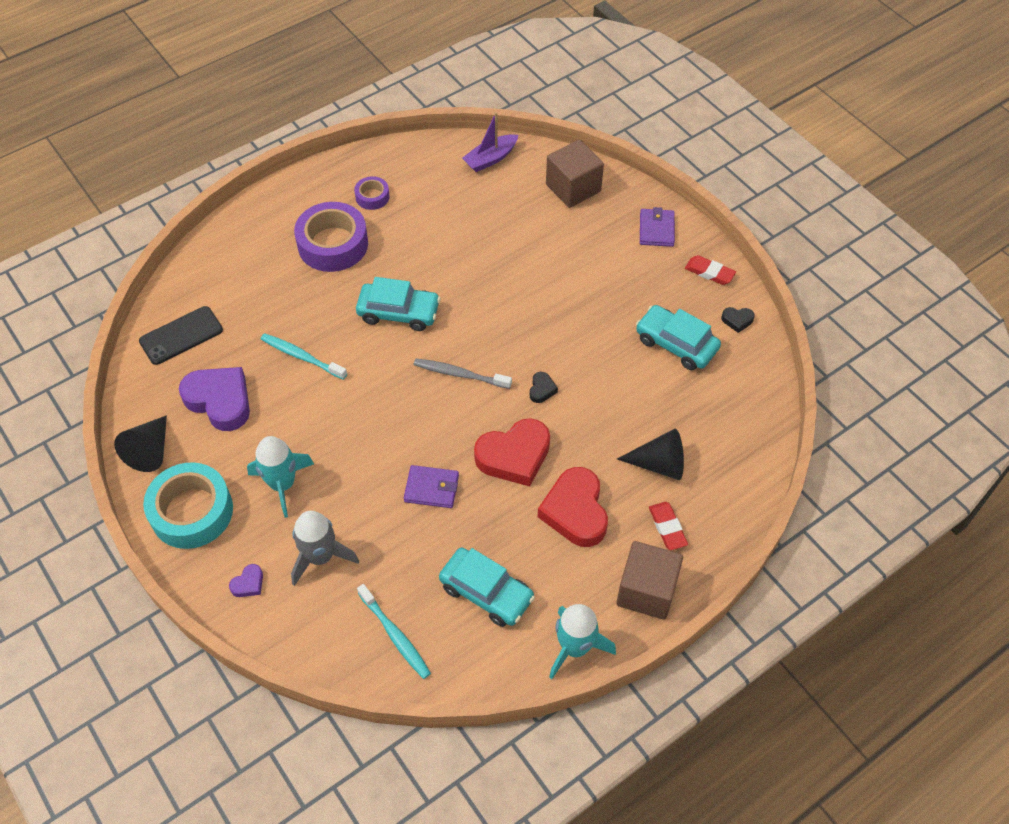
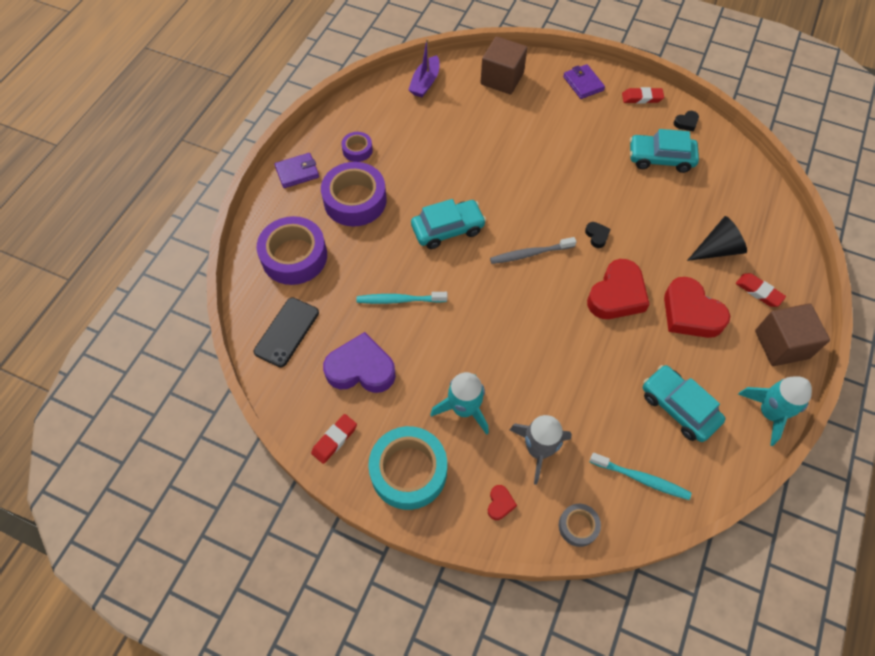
camera: 30 degrees left, 5 degrees up
black cone [114,415,167,472] -> red eraser [311,414,357,464]
purple heart [229,564,263,597] -> red heart [488,485,517,520]
purple wallet [404,465,459,508] -> purple wallet moved to [274,153,319,188]
turquoise car [439,548,535,627] -> turquoise car turned 135 degrees counterclockwise [643,365,725,442]
none -> purple tape [257,216,327,285]
none -> grey tape [559,504,601,547]

